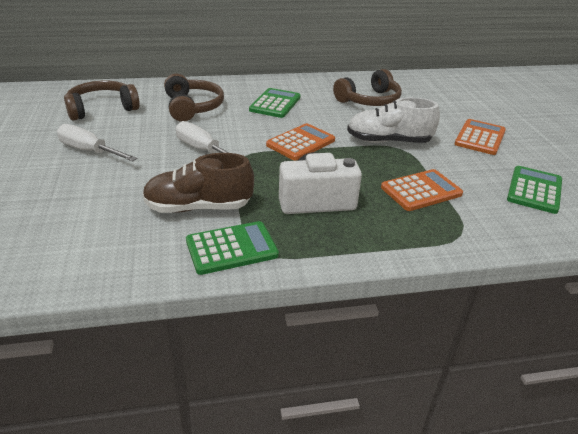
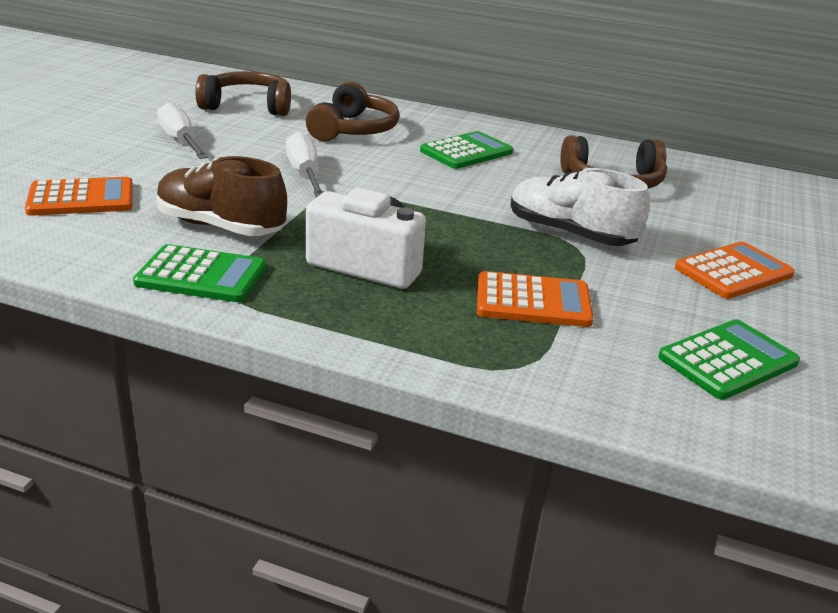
camera: 30 degrees right, 5 degrees down
orange calculator [266,123,335,160] -> orange calculator moved to [25,177,133,216]

